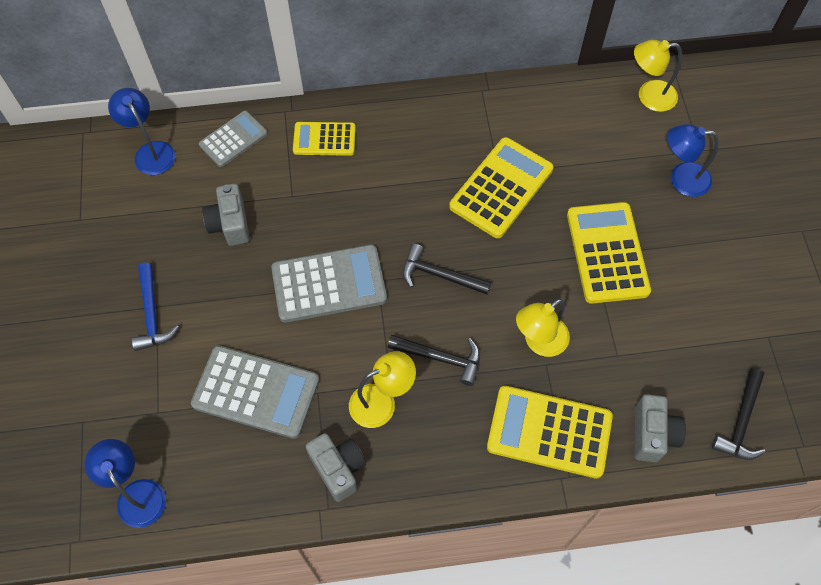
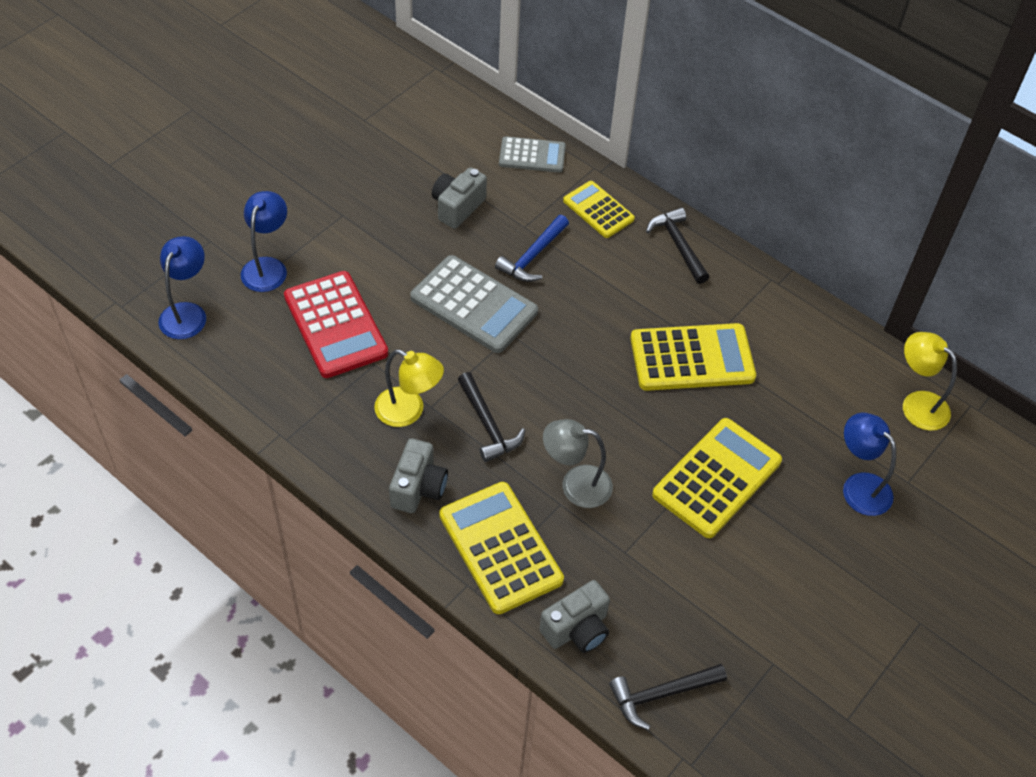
camera: 45 degrees right, 10 degrees down
blue lamp [108,88,176,175] -> blue lamp moved to [241,191,287,292]
blue hammer [132,263,179,351] -> blue hammer moved to [495,215,569,282]
grey calculator [191,346,319,439] -> red calculator [284,271,388,378]
grey camera [305,433,366,502] -> grey camera moved to [389,438,448,513]
black hammer [403,244,491,295] -> black hammer moved to [646,207,709,284]
yellow lamp [516,299,570,357] -> grey lamp [543,419,613,508]

